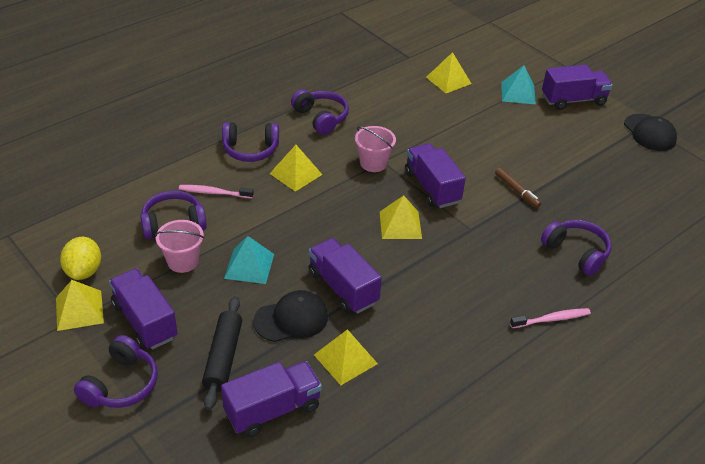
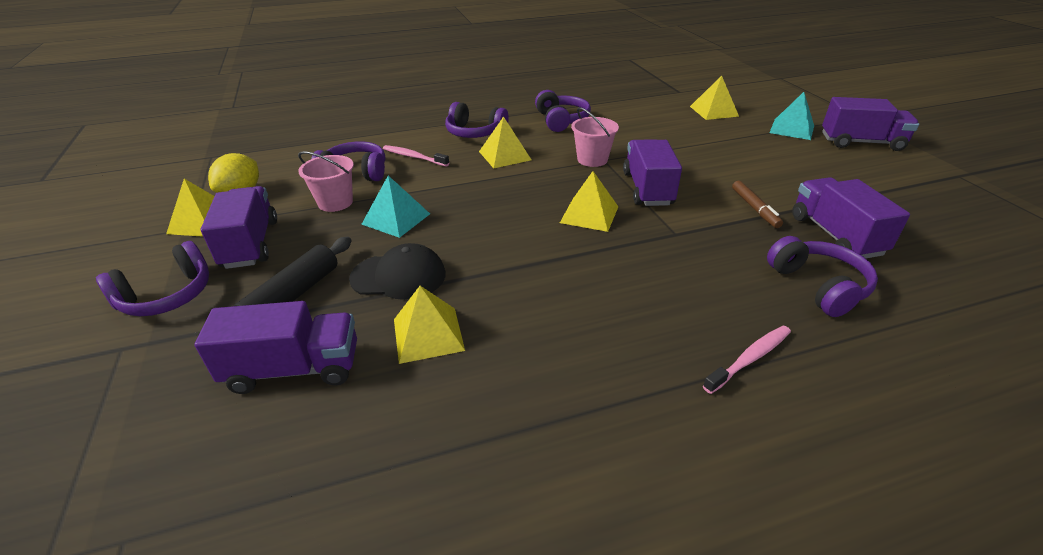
camera: 25 degrees right, 5 degrees down
purple truck [308,238,382,314] -> purple truck moved to [792,177,910,258]
pink toothbrush [510,308,591,328] -> pink toothbrush turned 45 degrees counterclockwise [703,326,791,394]
black cap [624,114,677,151] -> none

